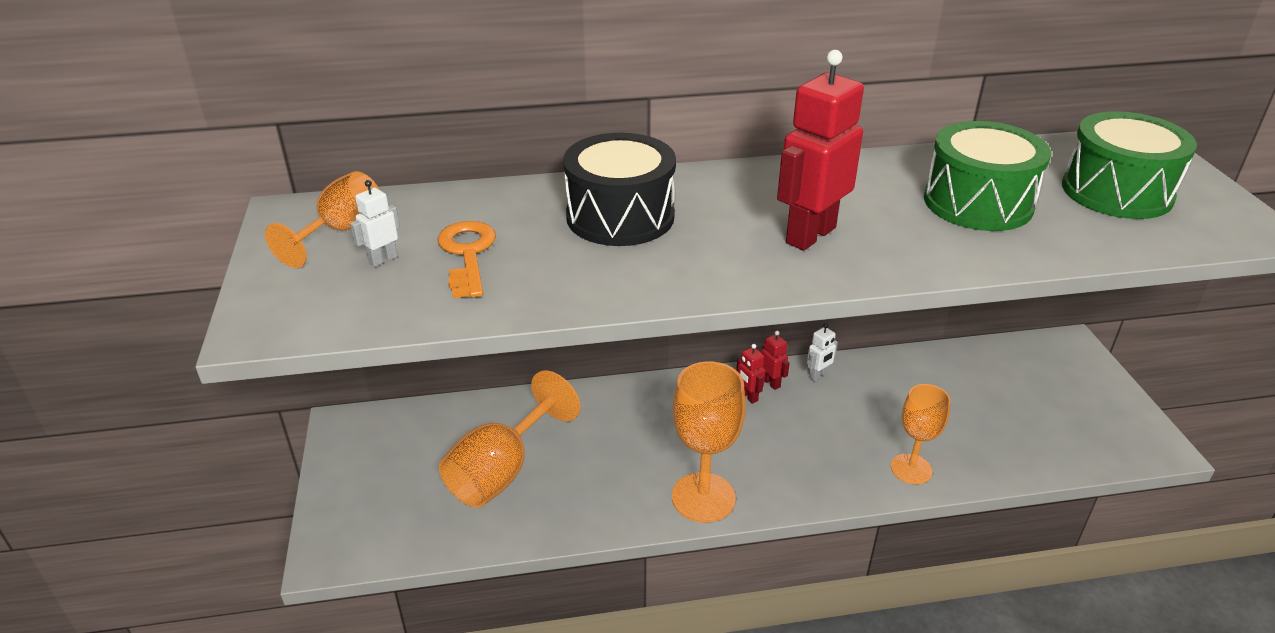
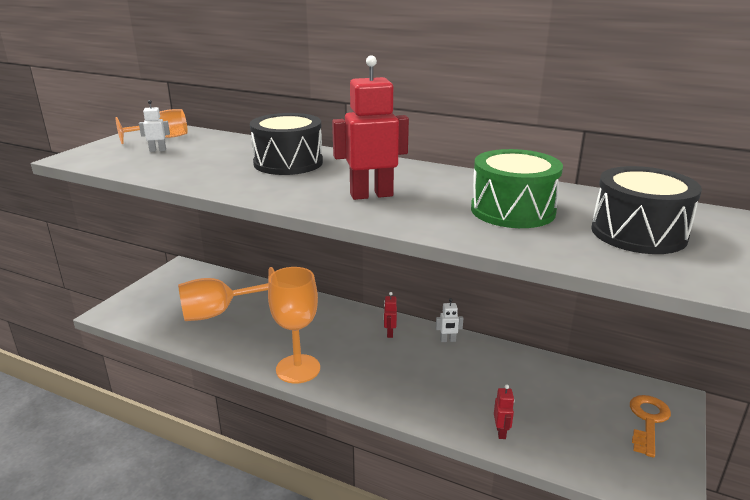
camera: 35 degrees right, 10 degrees down
orange key [437,221,496,298] -> orange key moved to [630,395,671,458]
red robot [761,331,790,390] -> red robot moved to [494,384,514,439]
orange goblet [891,384,951,484] -> none
green drum [1062,111,1197,219] -> black drum [591,166,702,254]

